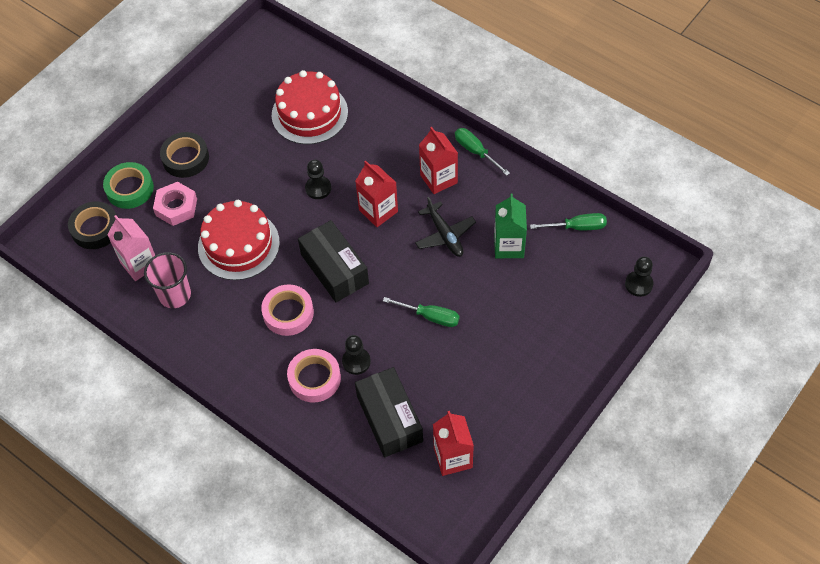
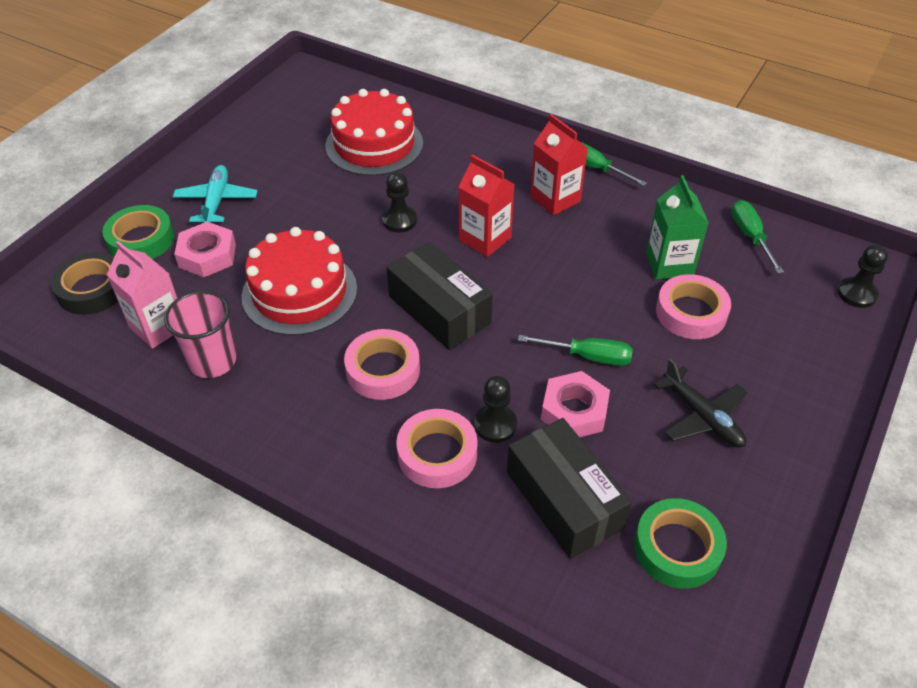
camera: 10 degrees left, 10 degrees down
black tape [160,132,209,178] -> turquoise plane [173,165,257,223]
black plane [415,197,476,257] -> black plane moved to [654,359,747,447]
red carton [433,411,474,476] -> green tape [634,498,727,589]
green screwdriver [530,213,607,230] -> green screwdriver turned 90 degrees counterclockwise [731,200,784,273]
none -> pink nut [541,371,610,437]
none -> pink tape [656,274,731,339]

